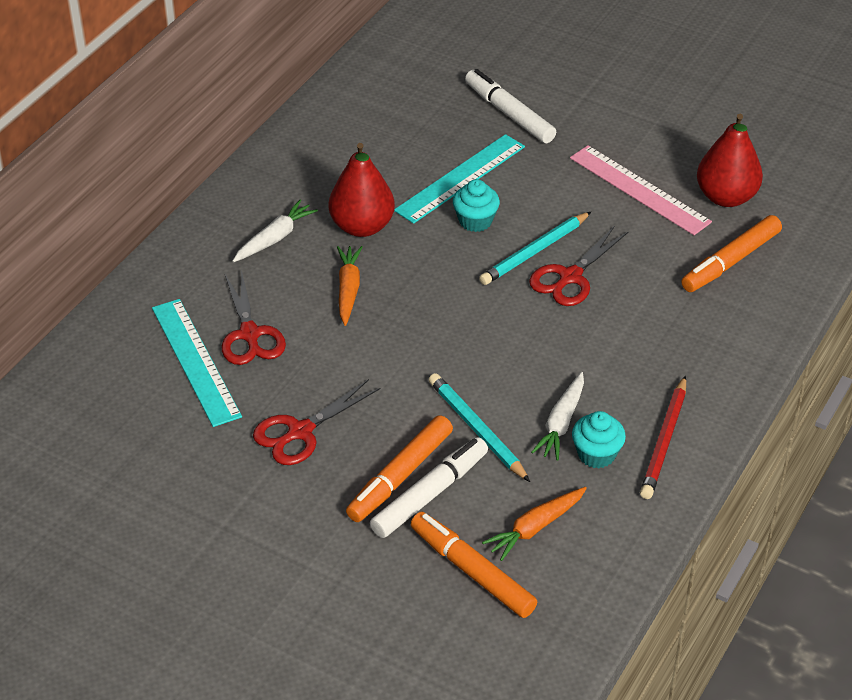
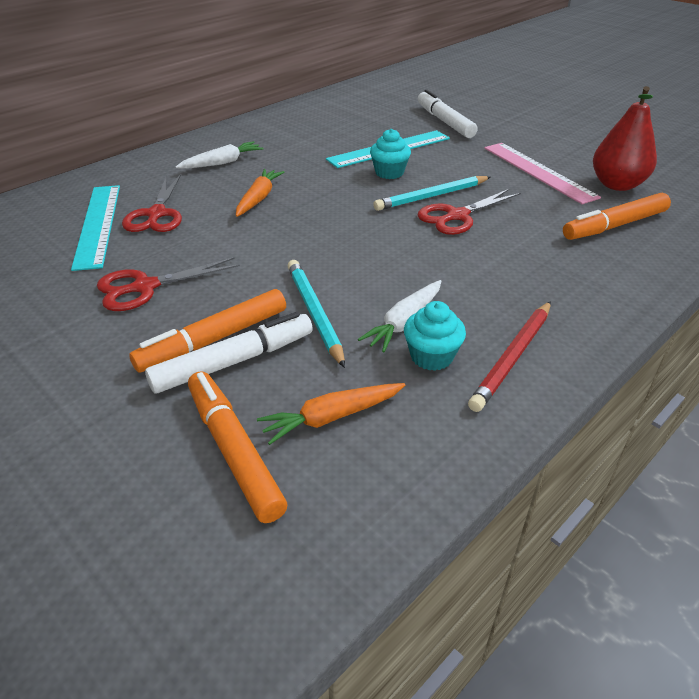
camera: 15 degrees right, 5 degrees down
red pear [329,143,395,237] -> none

